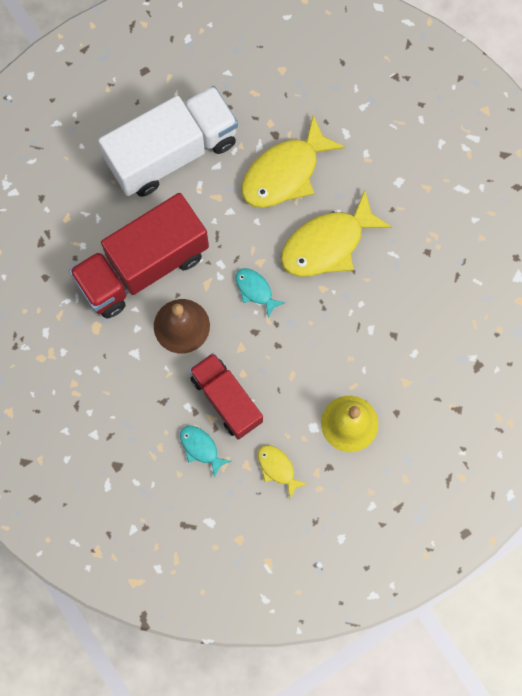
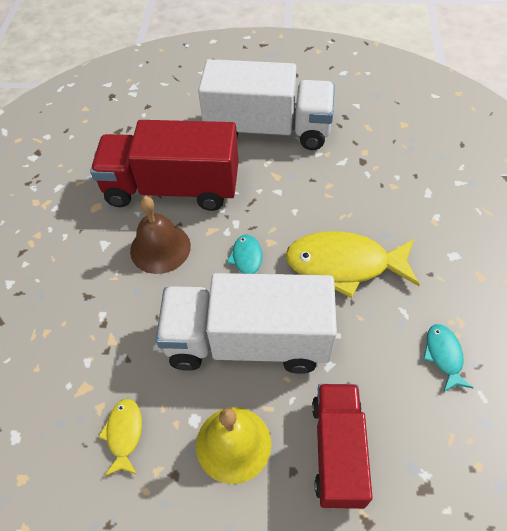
camera: 40 degrees right, 20 degrees down
turquoise fish [180,426,231,478] -> turquoise fish moved to [423,324,473,392]
red truck [189,353,263,440] -> red truck moved to [312,384,373,509]
yellow fish [241,115,345,208] -> none
none -> white truck [156,273,337,374]

